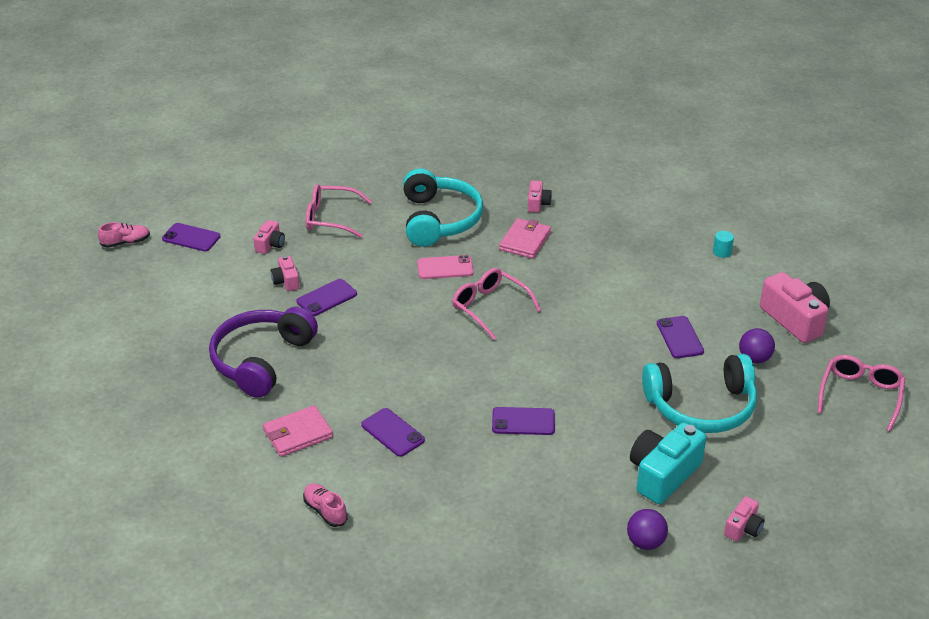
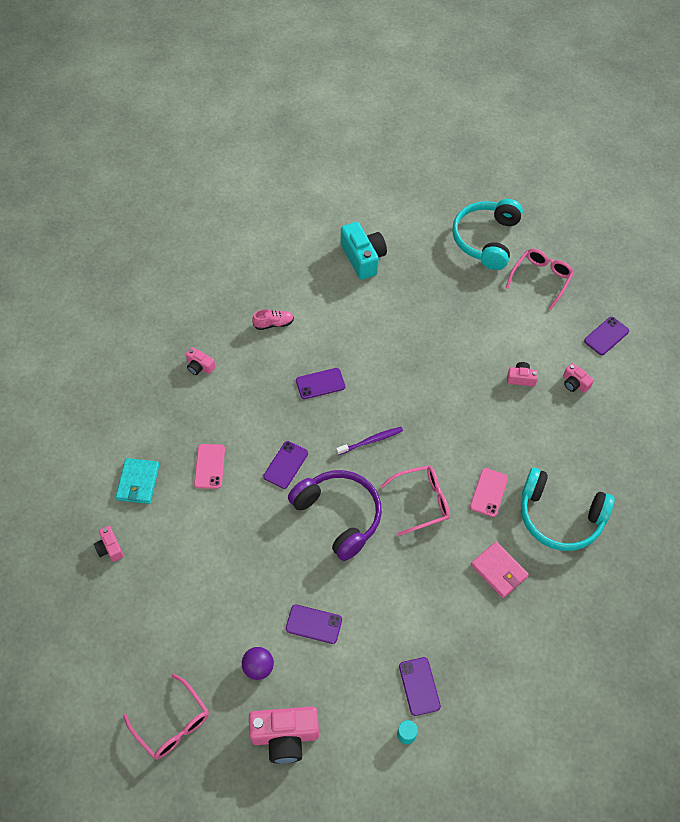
camera: 115 degrees right, 20 degrees up
pink shoe [98,222,150,248] -> none
purple headphones [209,307,318,398] -> purple headphones moved to [288,470,382,561]
pink wallet [263,405,333,457] -> none
purple phone [297,279,357,316] -> purple phone moved to [399,657,441,716]
pink glasses [306,184,372,238] -> pink glasses moved to [506,249,574,310]
pink camera [528,181,552,213] -> pink camera moved to [186,347,215,375]
purple ball [627,509,668,550] -> turquoise wallet [116,458,159,504]
turquoise camera [630,422,706,504] -> turquoise camera moved to [341,222,387,280]
turquoise headphones [642,354,757,433] -> turquoise headphones moved to [452,199,523,270]
none -> pink phone [194,444,225,489]
none -> purple toothbrush [336,427,403,455]

